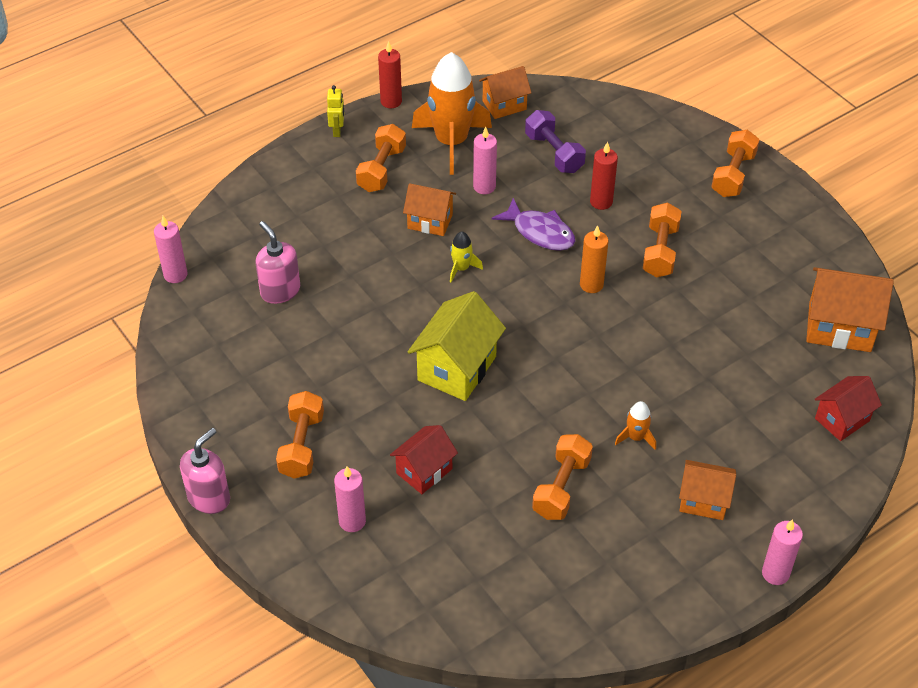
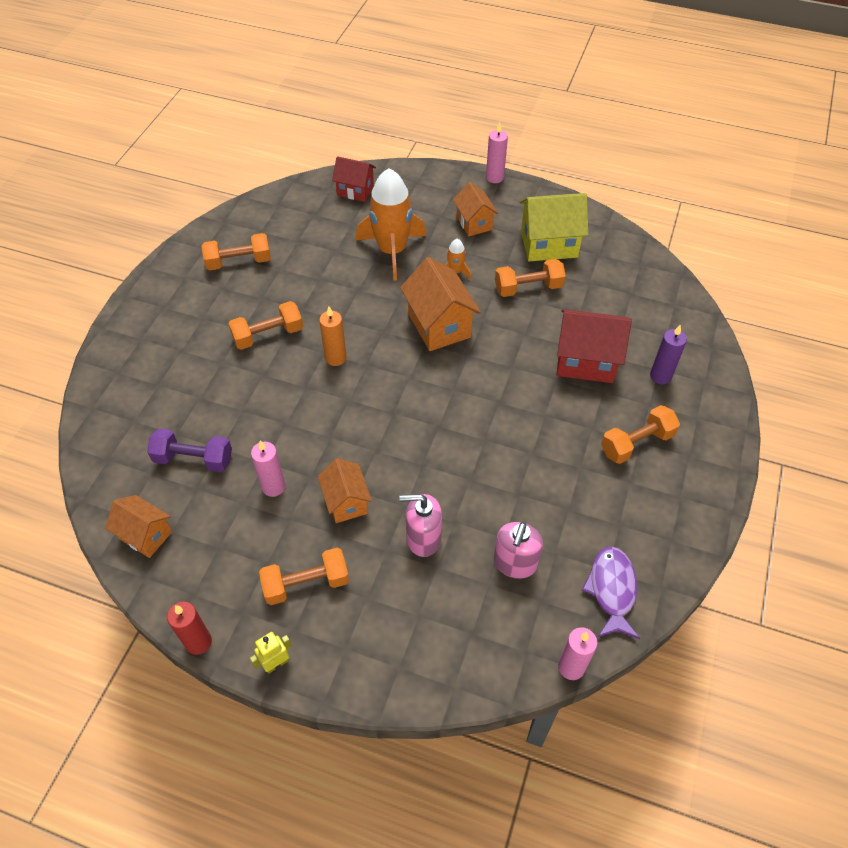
camera: 125 degrees left, 5 degrees up
pink soap dispenser [180,428,230,514] -> pink soap dispenser moved to [399,494,442,557]
pink candle [334,466,366,532] -> purple candle [650,325,687,384]
red house [390,425,458,494] -> red house [556,309,632,383], size x1.58
yellow house [408,291,506,401] -> yellow house moved to [520,193,588,261]
orange rocket [412,52,492,175] -> orange rocket moved to [356,168,426,281]
yellow rocket [450,231,483,282] -> none
purple fish [492,198,575,251] -> purple fish moved to [581,546,640,639]
purple dumbbell [525,110,586,173] -> purple dumbbell turned 75 degrees clockwise [147,429,232,472]
red candle [590,142,618,210] -> none
orange dumbbell [711,130,760,197] -> orange dumbbell moved to [201,233,271,270]
orange house [806,267,894,352] -> orange house moved to [400,257,481,351]

